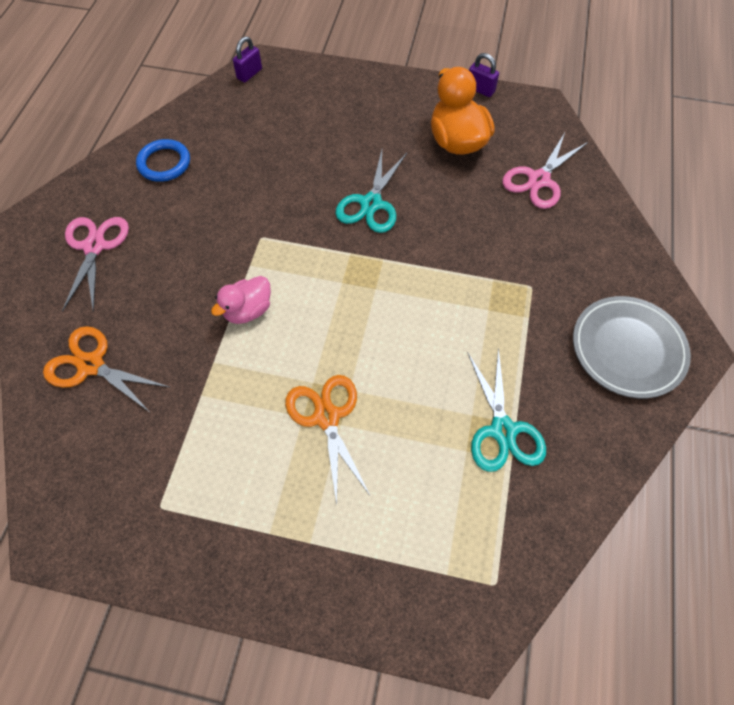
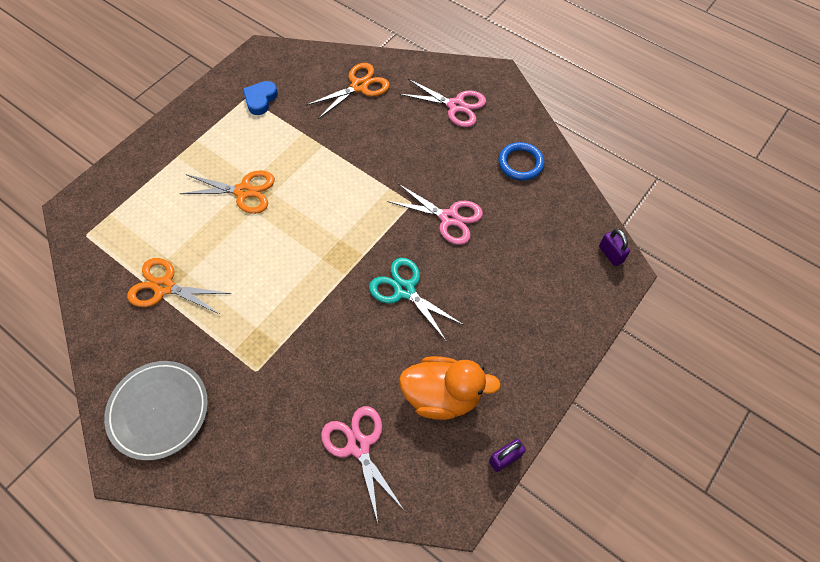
camera: 115 degrees right, 0 degrees up
pink duck [211,276,271,324] -> none
turquoise scissors [468,348,546,472] -> orange scissors [127,258,232,315]
none -> blue heart [243,81,278,115]
none -> pink scissors [387,184,483,245]

